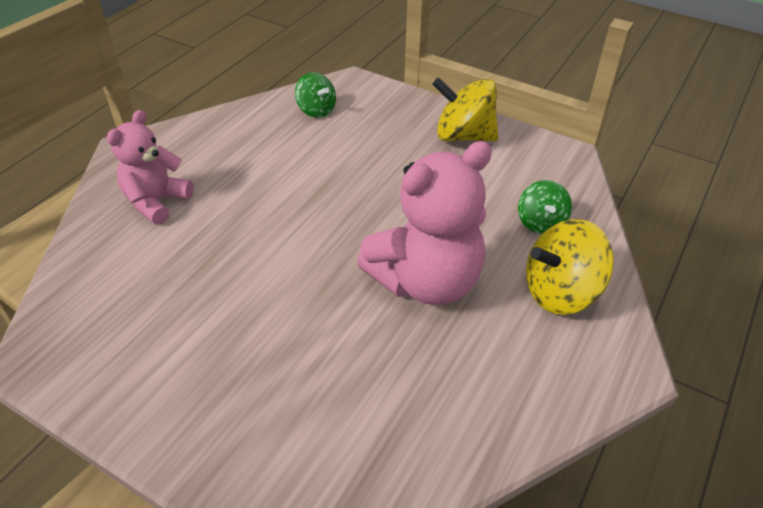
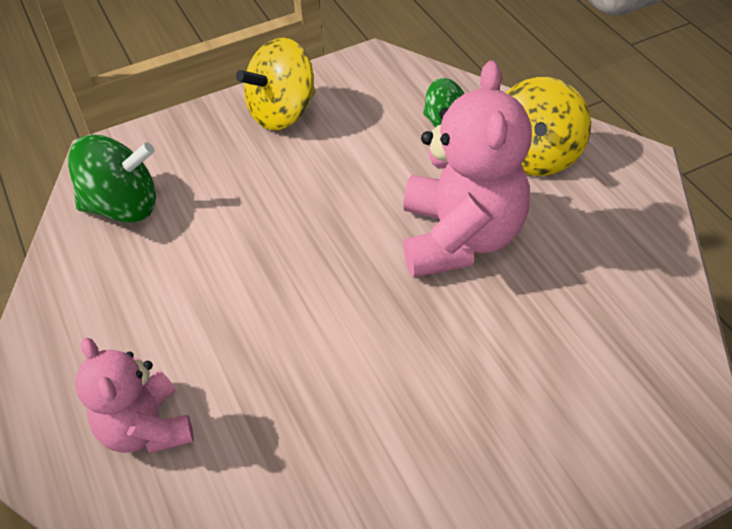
camera: 55 degrees left, 5 degrees up
green spinning top [295,72,336,118] -> green spinning top [68,135,156,223], size x1.62

